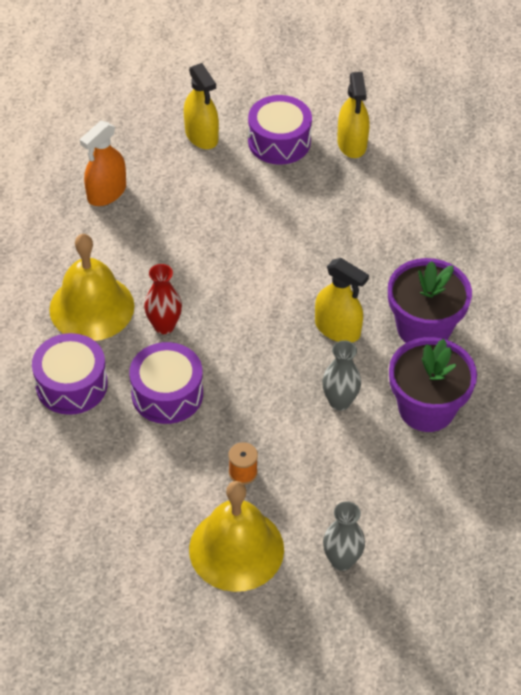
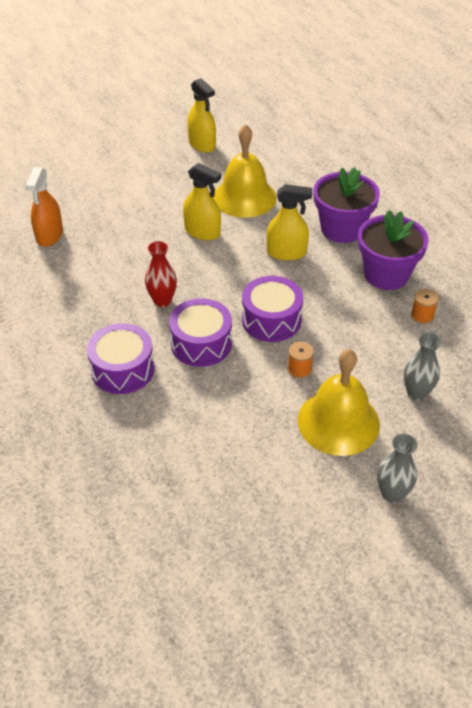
camera: 30 degrees left, 5 degrees down
yellow bell [49,234,134,341] -> yellow bell moved to [213,124,277,218]
yellow spray bottle [184,63,219,149] -> yellow spray bottle moved to [183,163,221,241]
purple drum [248,95,312,165] -> purple drum moved to [242,276,304,342]
grey vase [322,340,361,411] -> grey vase moved to [377,434,418,503]
none -> orange spool [411,289,439,324]

